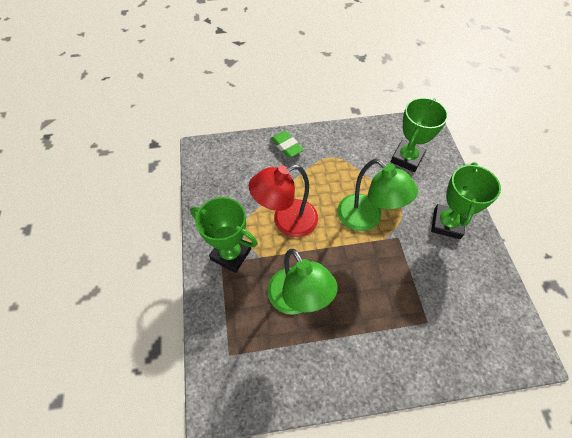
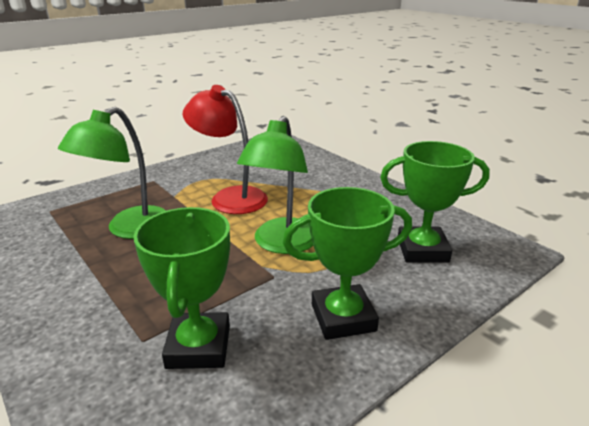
camera: 60 degrees right, 30 degrees down
green trophy [190,197,258,273] -> green trophy moved to [133,207,230,369]
green eraser [271,131,304,158] -> none

